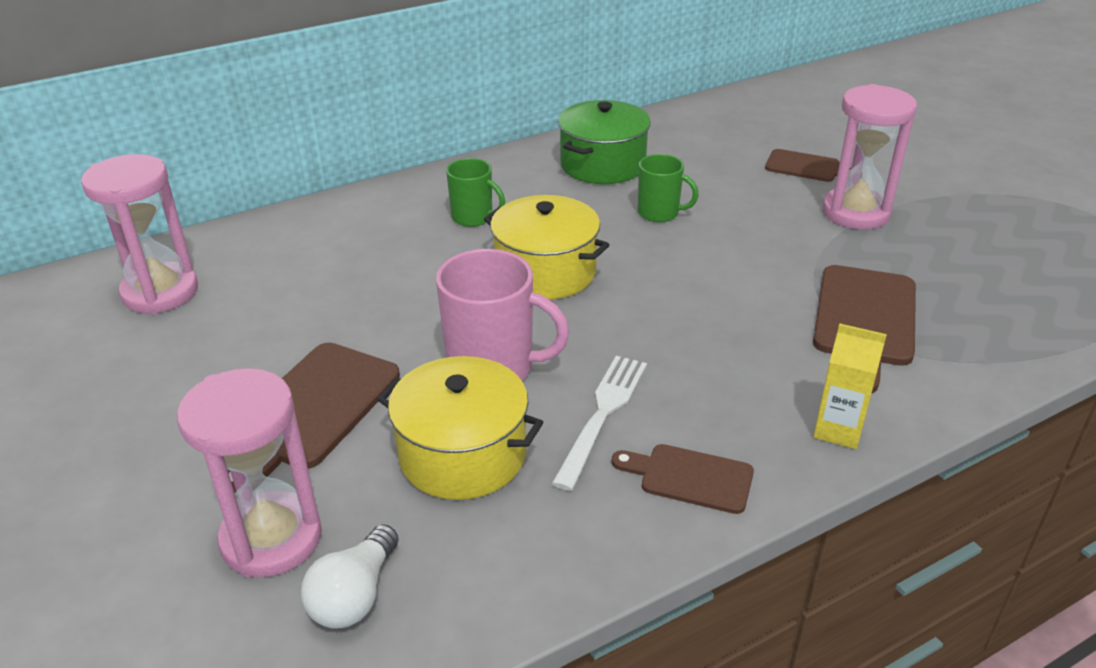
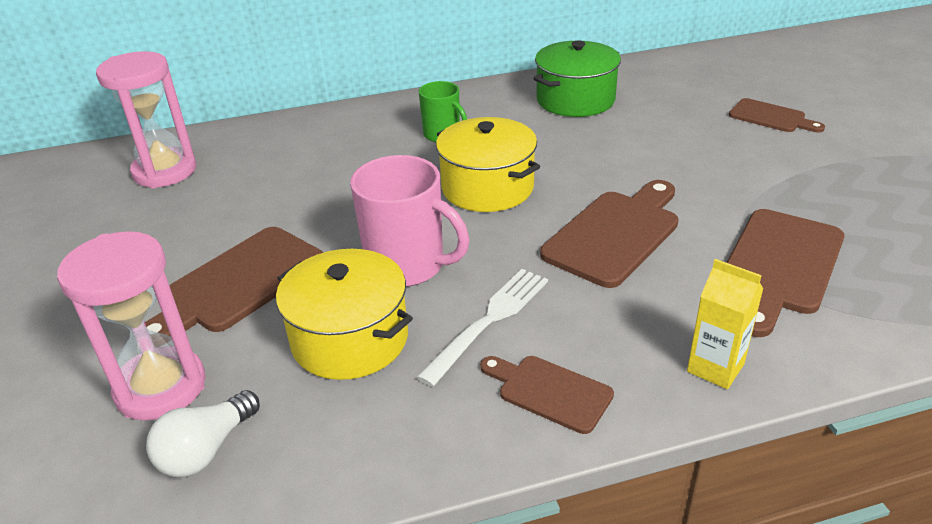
camera: 15 degrees right, 0 degrees up
green mug [638,154,699,222] -> none
pink hourglass [822,84,917,229] -> none
none -> brown cutting board [540,180,678,288]

